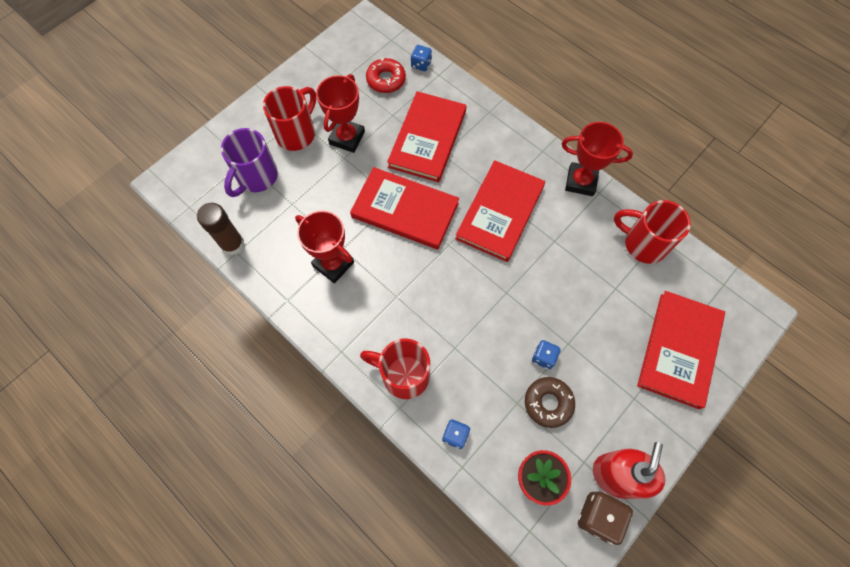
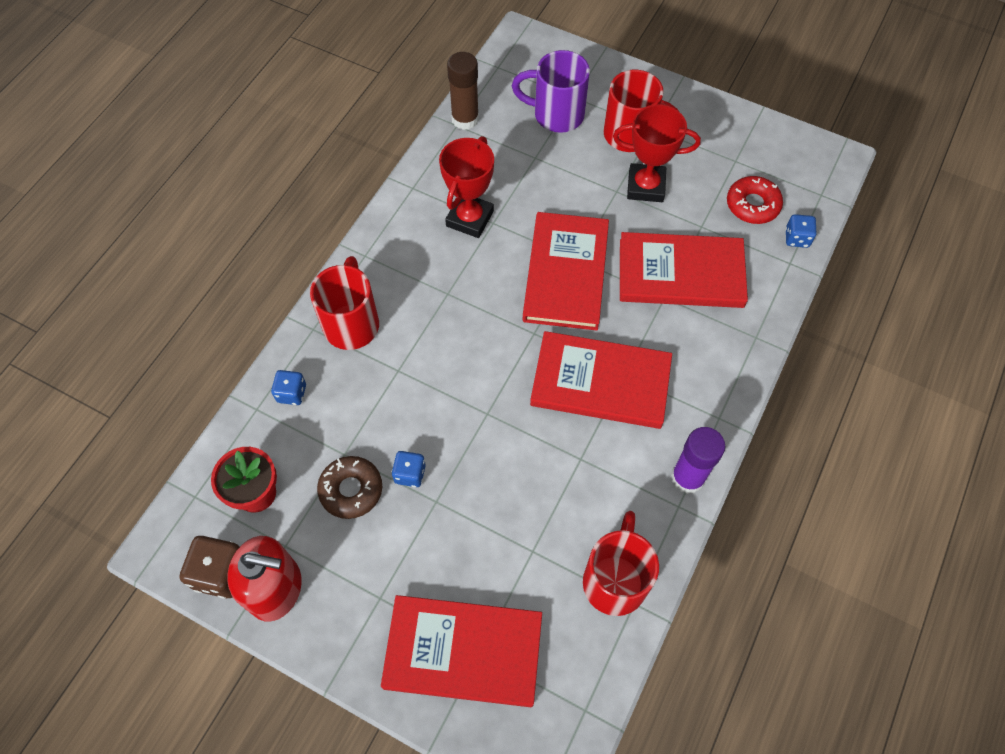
camera: 75 degrees right, 5 degrees down
red trophy [562,122,633,196] -> purple glue stick [671,427,725,494]

